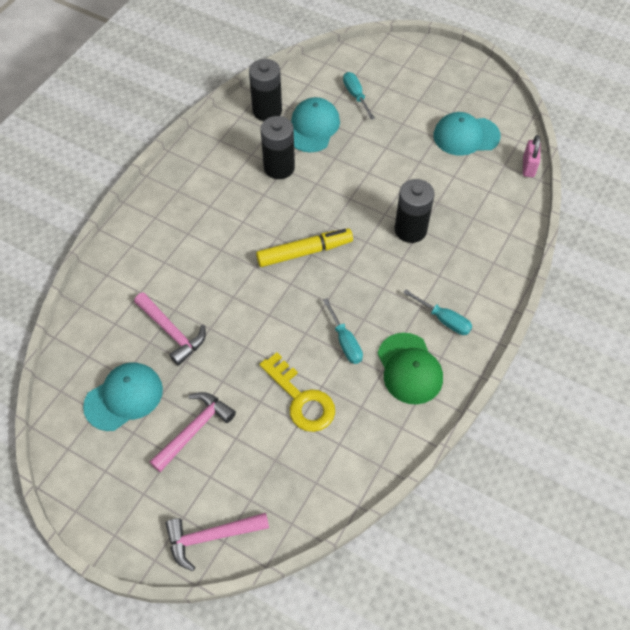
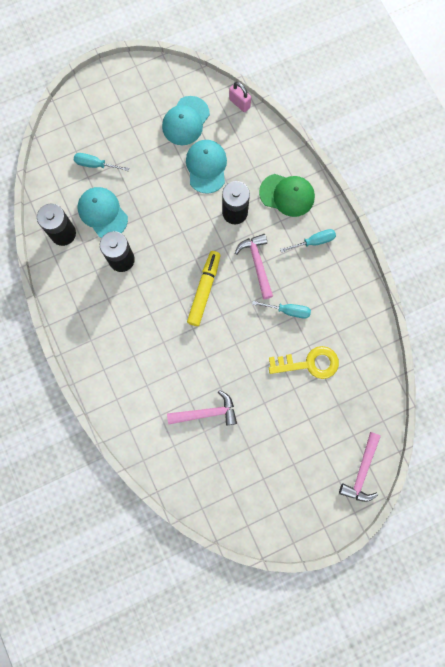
camera: 55 degrees left, 20 degrees up
turquoise cap [83,363,163,431] -> turquoise cap moved to [186,140,227,194]
pink hammer [150,392,236,472] -> pink hammer moved to [235,234,273,299]
green cap [378,333,443,405] -> green cap moved to [259,174,315,217]

